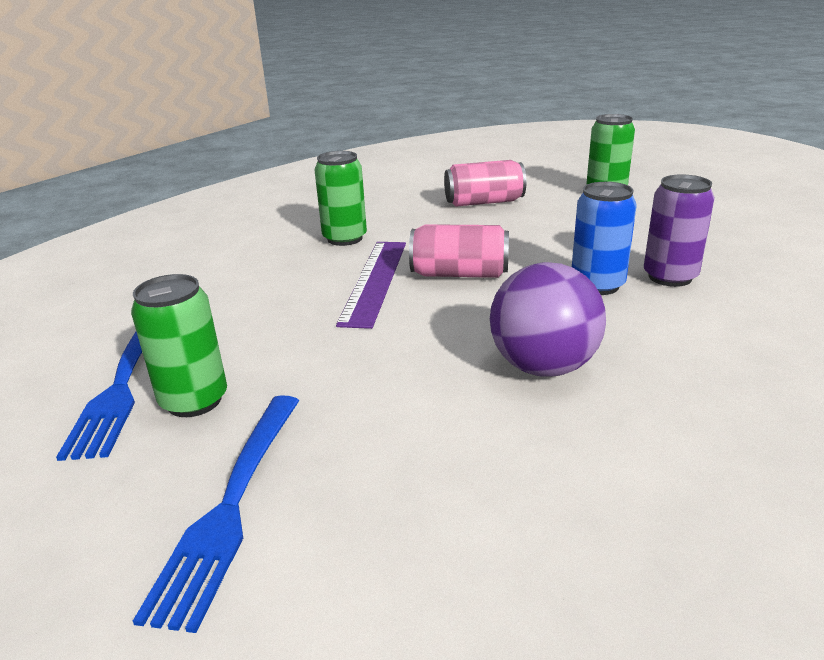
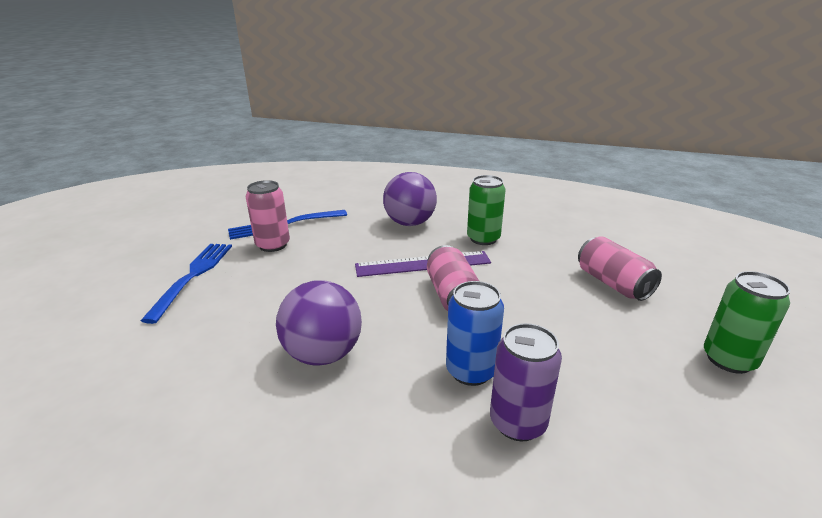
camera: 70 degrees right, 0 degrees up
green can [131,274,227,417] -> pink can [246,180,290,252]
blue fork [133,395,299,633] -> blue fork turned 105 degrees clockwise [141,244,232,324]
none -> purple ball [383,172,437,226]

